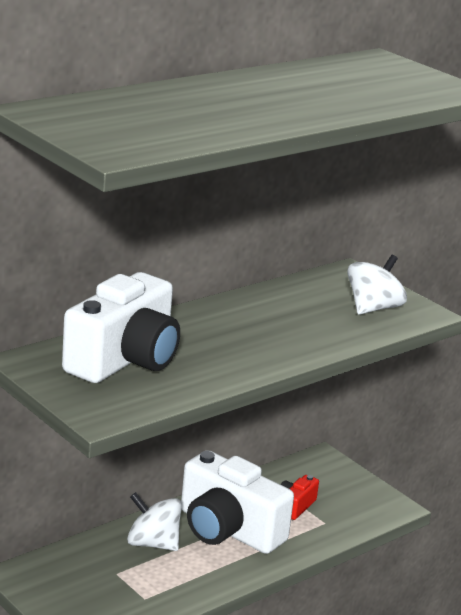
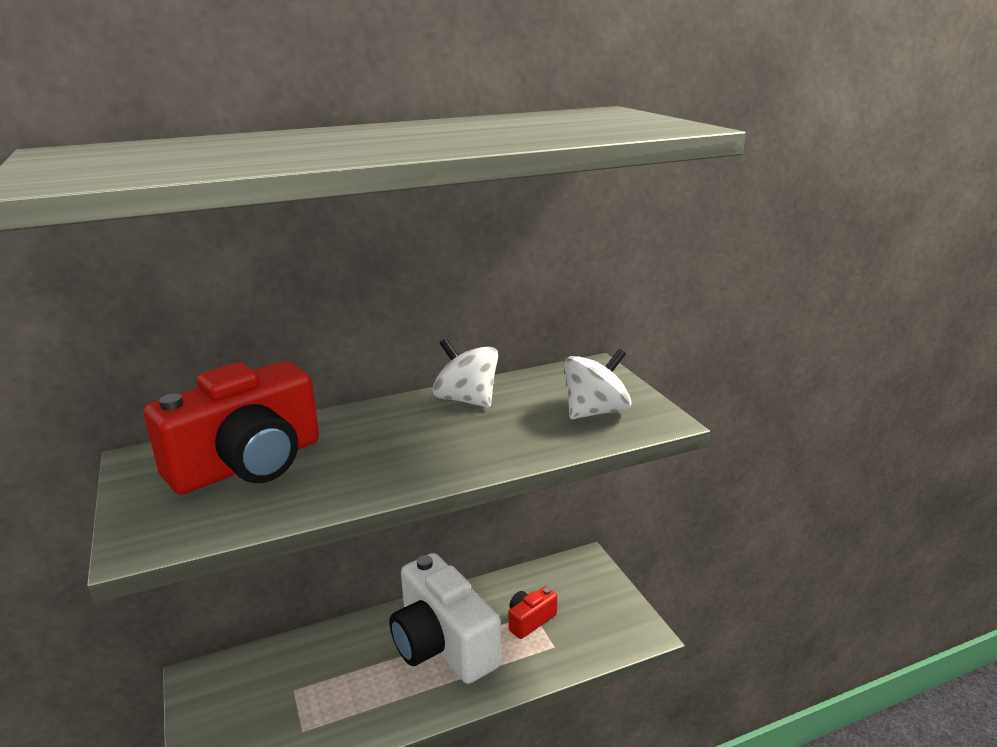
camera: 20 degrees right, 0 degrees up
white camera [62,272,180,383] -> red camera [144,361,319,494]
white spinning top [127,492,182,551] -> white spinning top moved to [432,338,498,408]

